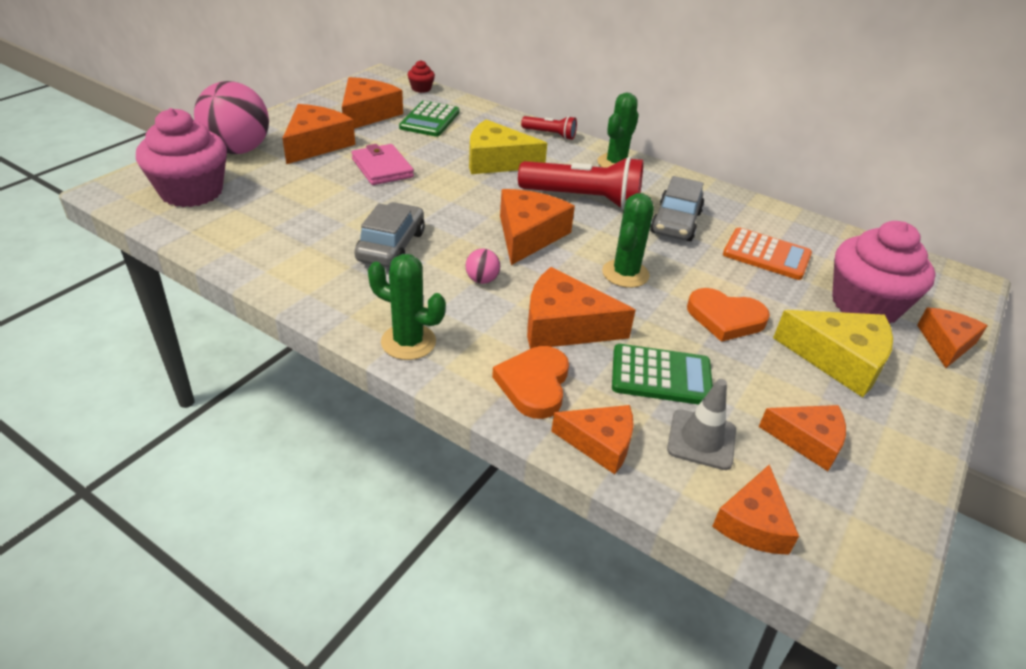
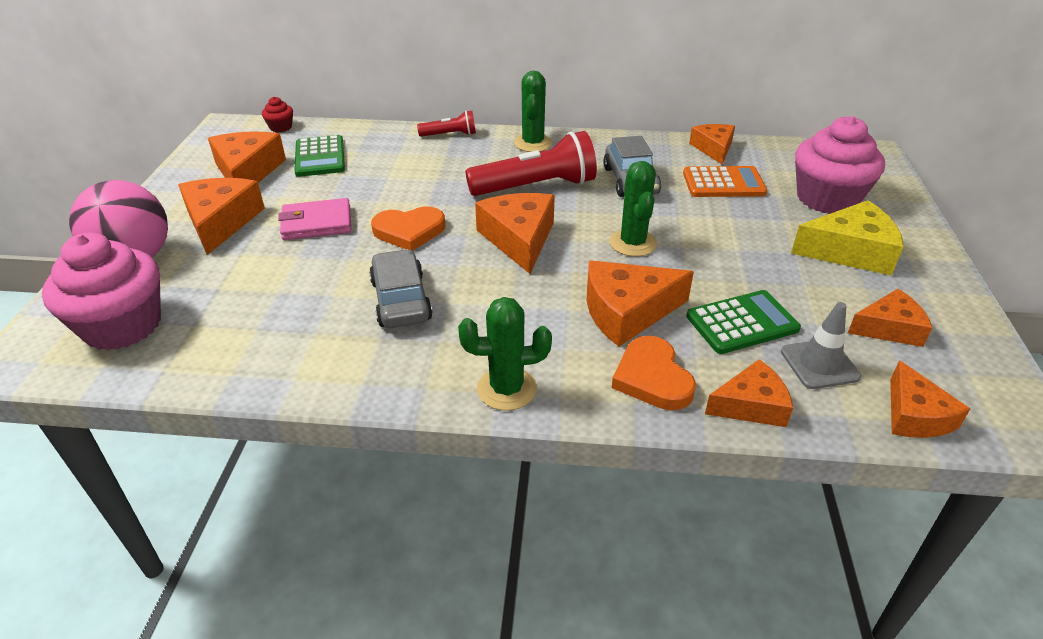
camera: 25 degrees left, 0 degrees up
pink wallet [351,144,414,185] -> pink wallet turned 45 degrees counterclockwise [278,198,351,240]
pink ball [466,249,500,284] -> none
yellow cheese [469,119,547,174] -> none
orange heart [687,288,770,342] -> orange heart moved to [371,207,445,251]
orange cheese [917,308,988,368] -> orange cheese moved to [689,124,735,164]

